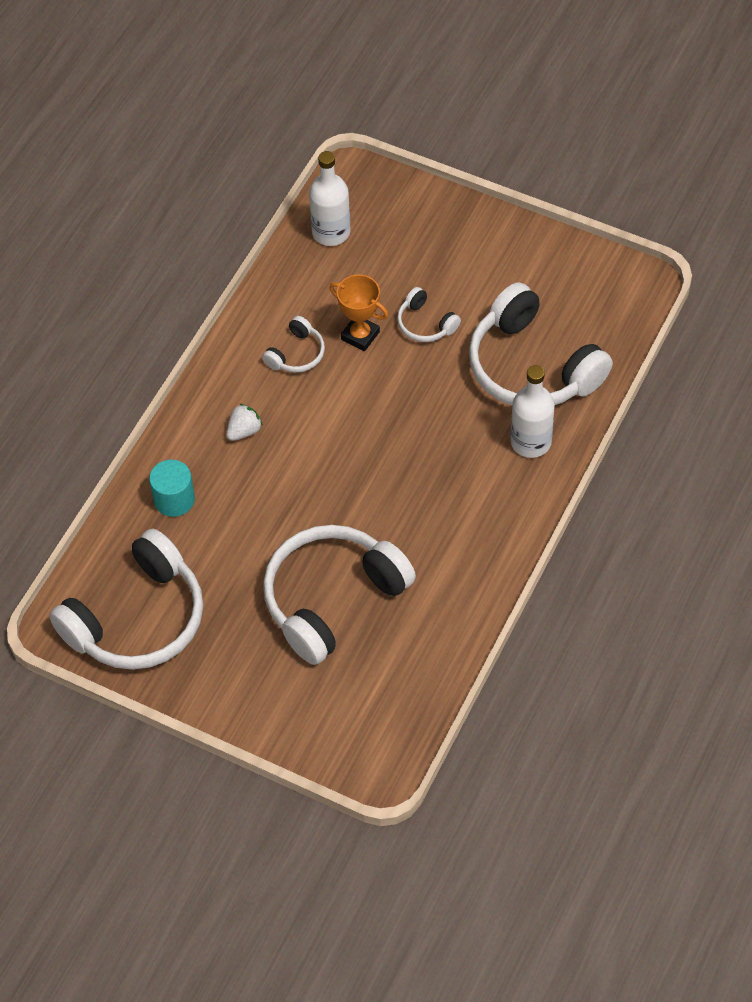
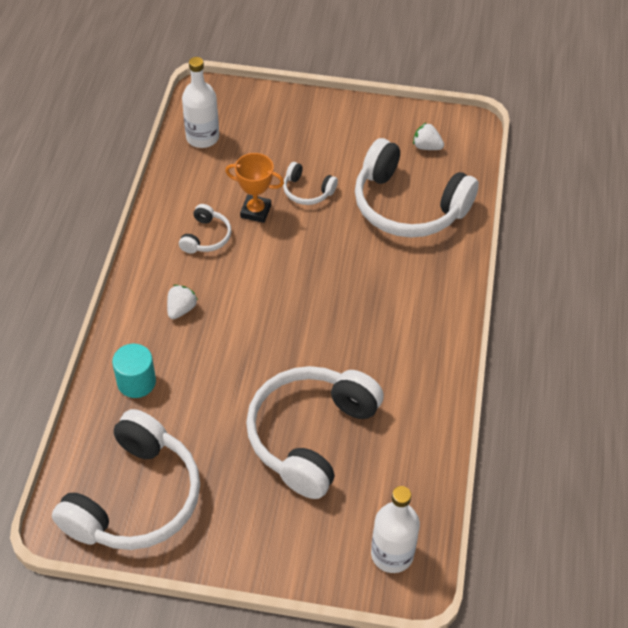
camera: 20 degrees left, 5 degrees down
white bottle [510,365,555,458] -> white bottle moved to [371,486,420,573]
none -> white strawberry [413,123,444,150]

